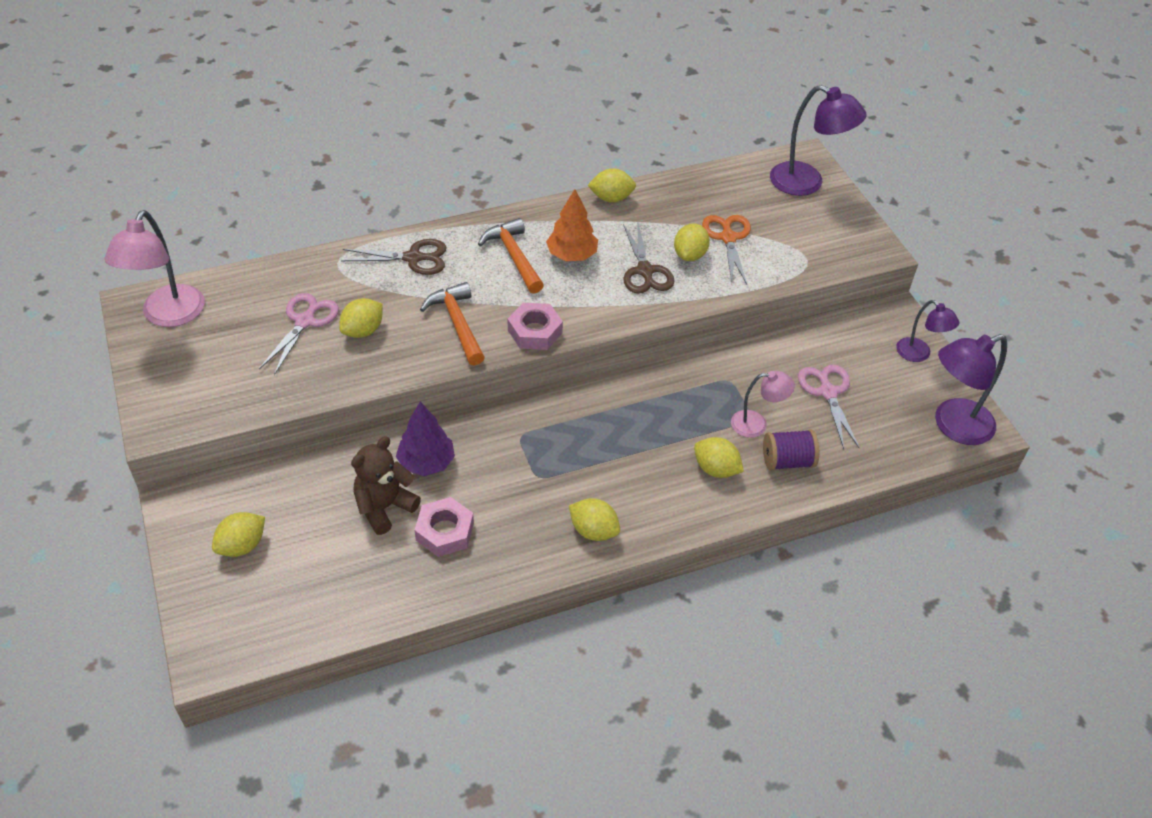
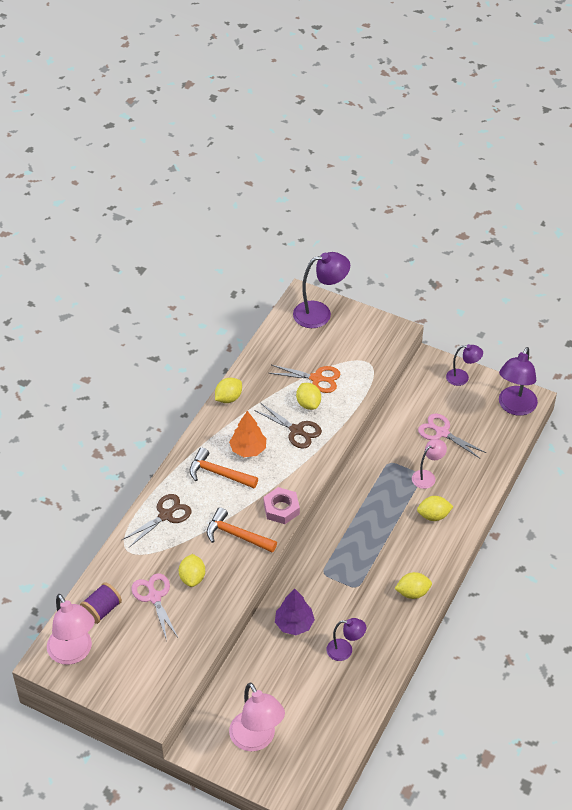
camera: 40 degrees left, 0 degrees up
yellow lemon [212,512,265,557] -> pink lamp [229,682,285,751]
brown teddy bear [351,436,421,535] -> none
pink nut [415,497,474,557] -> purple lamp [326,618,366,661]
orange scissors [702,215,751,285] -> orange scissors turned 150 degrees clockwise [269,365,341,393]
purple spool [763,429,819,471] -> purple spool moved to [80,582,122,624]

